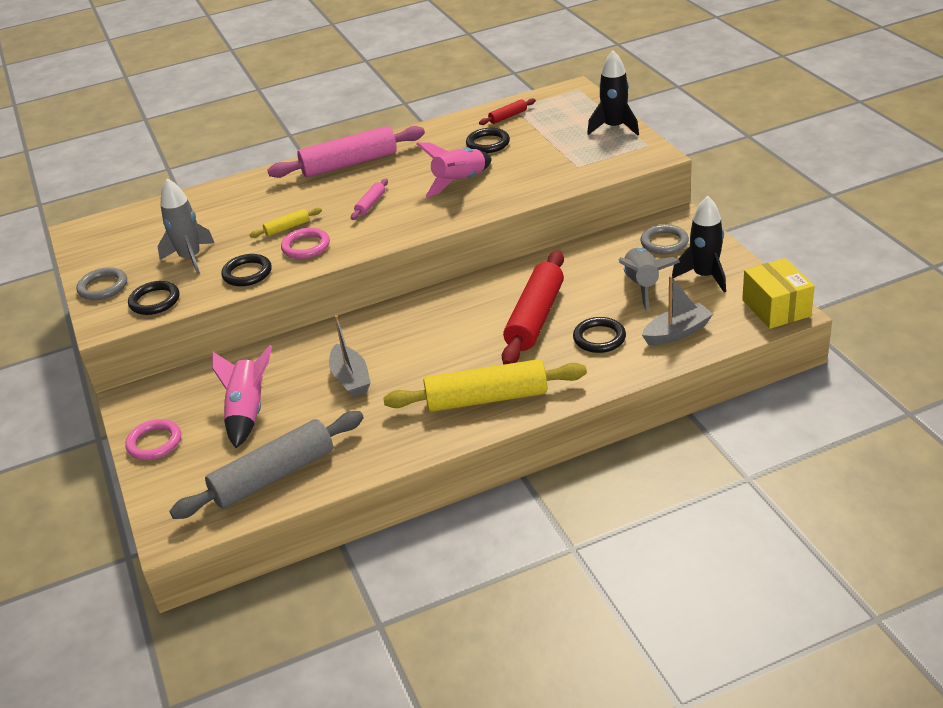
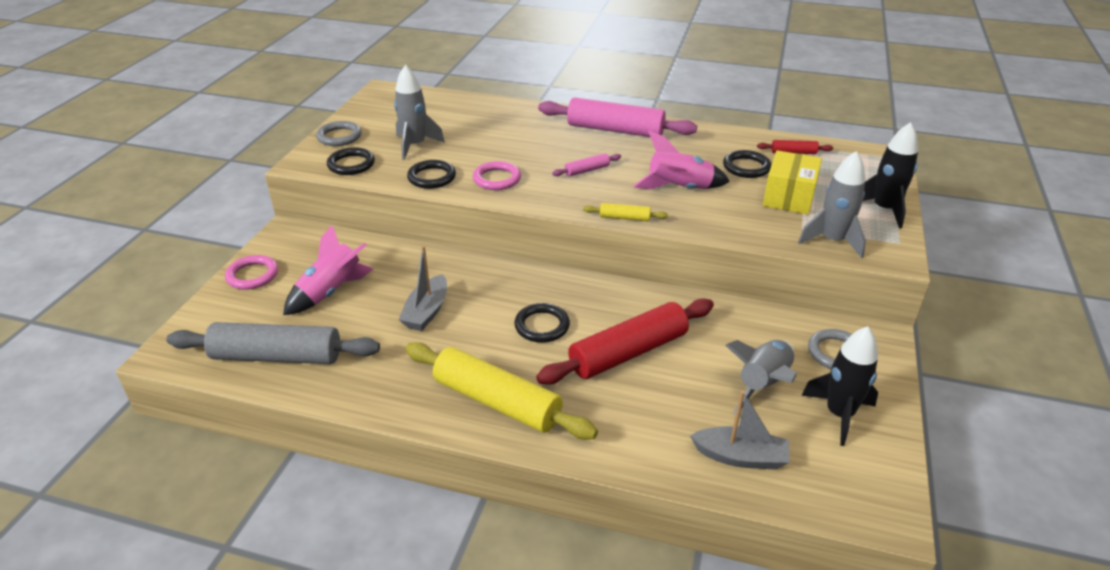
camera: 35 degrees right, 0 degrees up
yellow rolling pin [250,208,322,238] -> yellow rolling pin moved to [583,203,668,221]
black ring [573,317,626,353] -> black ring moved to [514,303,570,343]
yellow box [742,258,815,329] -> yellow box moved to [763,150,822,215]
none -> grey rocket [798,151,866,258]

